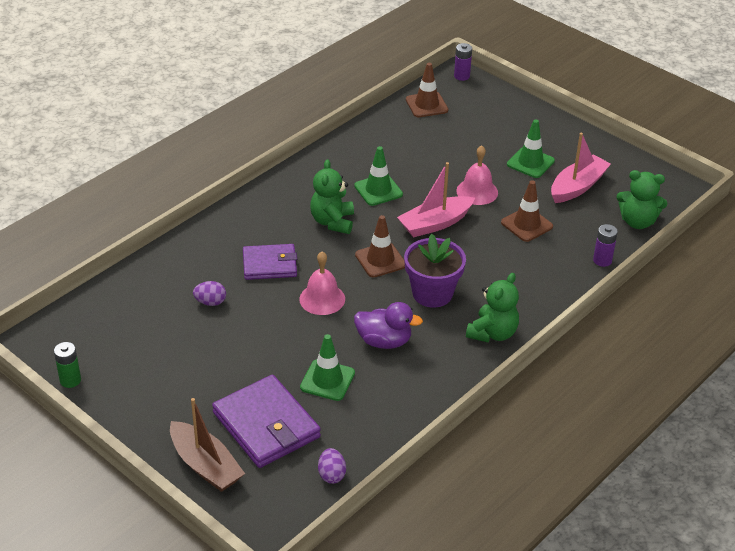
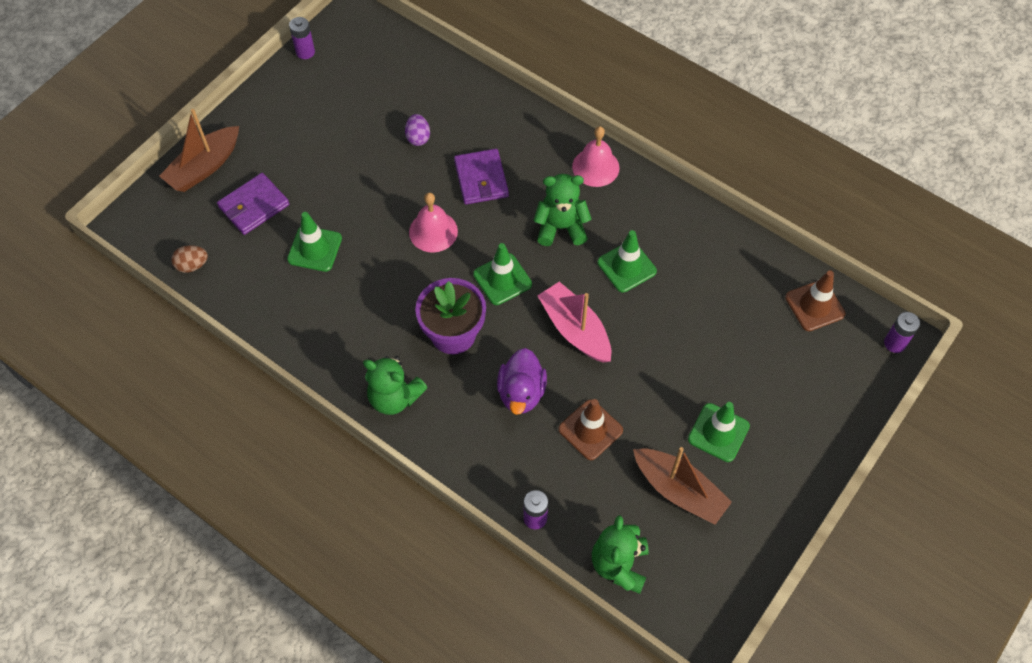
camera: 85 degrees right, 20 degrees up
green battery [54,342,81,388] -> purple battery [289,17,315,59]
purple wallet [212,375,321,468] -> purple wallet [217,173,289,235], size x0.66
purple egg [318,448,346,484] -> brown egg [171,245,208,273]
purple duck [354,302,423,349] -> purple duck moved to [497,348,547,415]
brown traffic cone [355,215,405,278] -> green traffic cone [473,243,532,305]
pink bell [456,145,498,205] -> pink bell moved to [572,126,620,187]
pink boat [551,133,611,203] -> brown boat [633,447,732,525]

